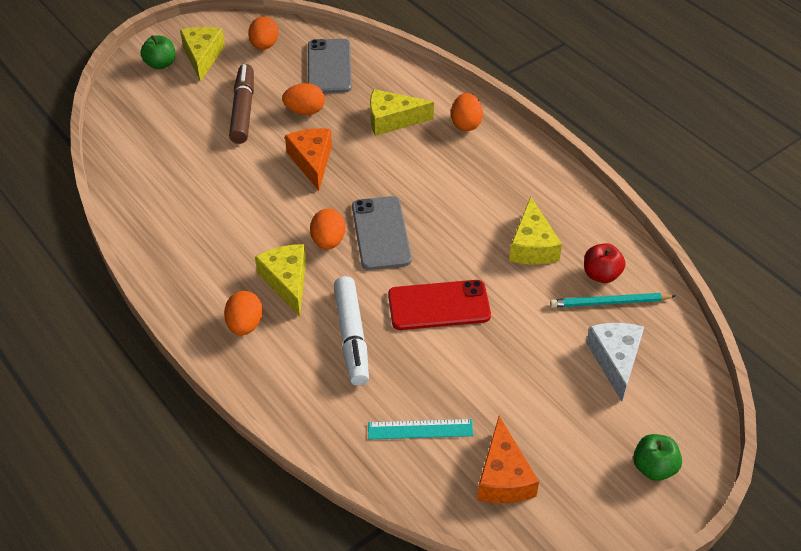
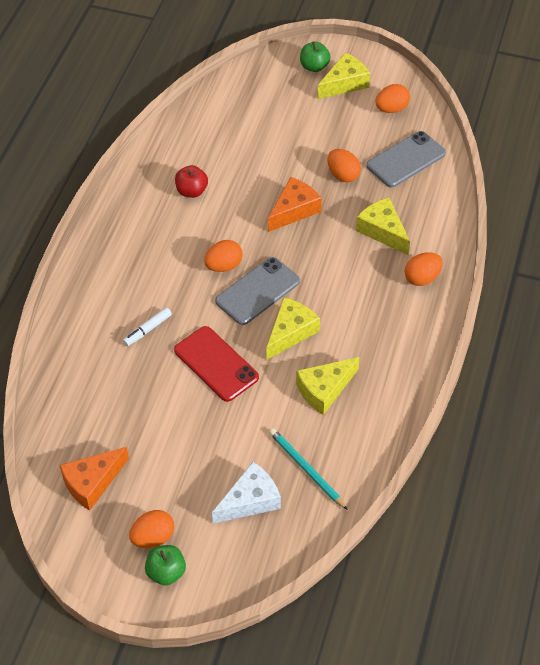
camera: 55 degrees right, 5 degrees up
orange egg [224,291,263,336] -> orange egg moved to [129,510,174,548]
brown marker [229,64,254,144] -> none
yellow cheese [255,244,306,316] -> yellow cheese moved to [267,297,320,360]
white marker [334,276,369,386] -> white marker [123,307,172,346], size x0.55
turquoise ruler [368,419,474,439] -> none
red apple [584,243,626,283] -> red apple moved to [175,165,208,198]

